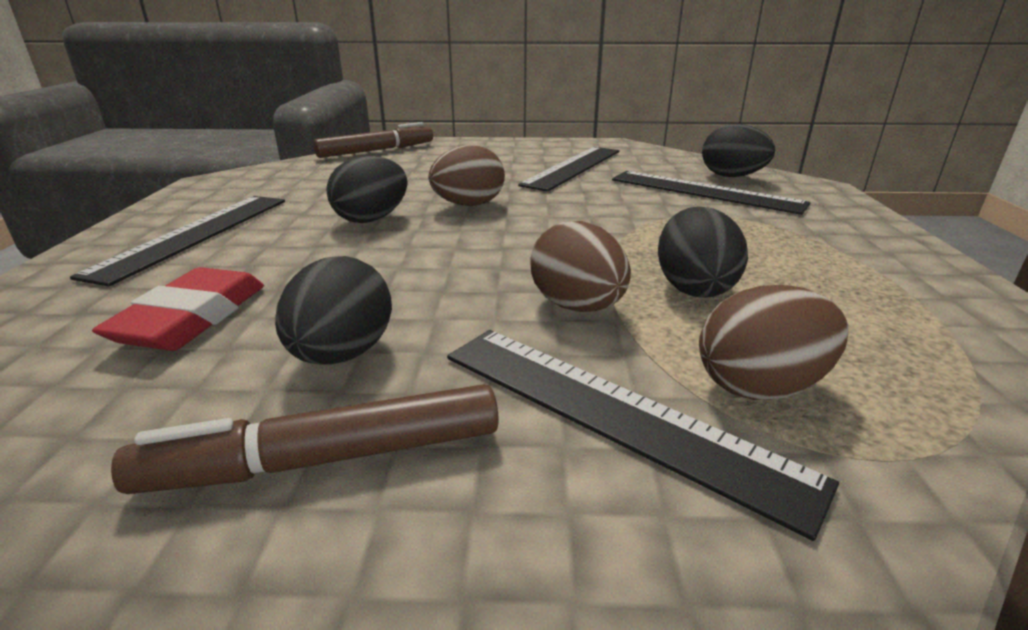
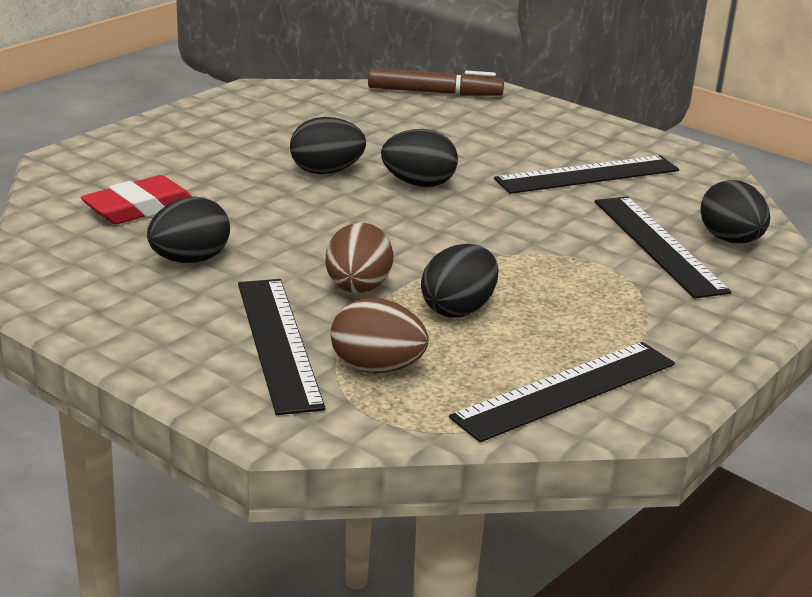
camera: 35 degrees right, 0 degrees up
black ruler [70,196,285,287] -> black ruler moved to [449,342,675,442]
brown marker [111,384,499,494] -> none
brown egg [428,145,505,206] -> black egg [381,129,458,187]

